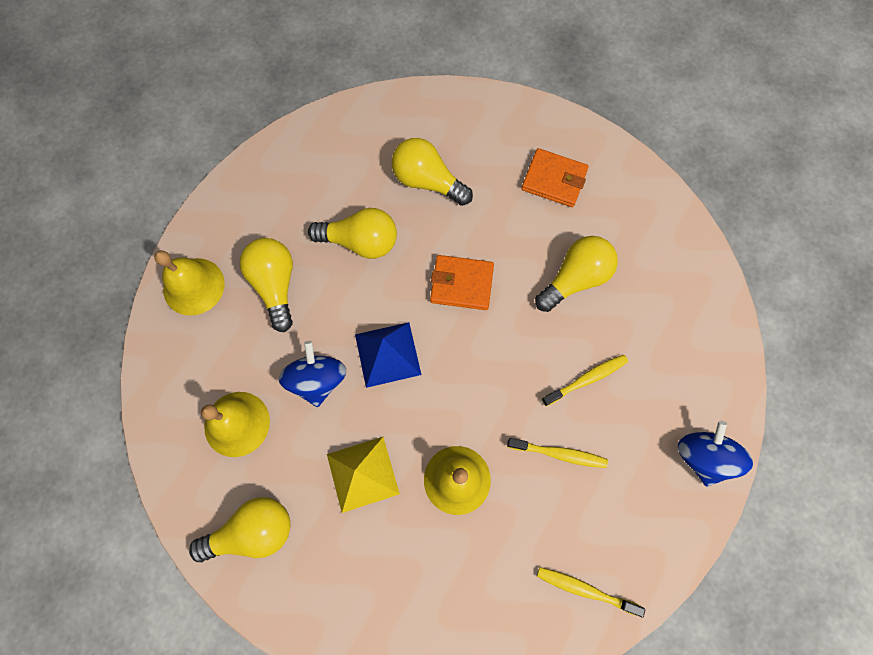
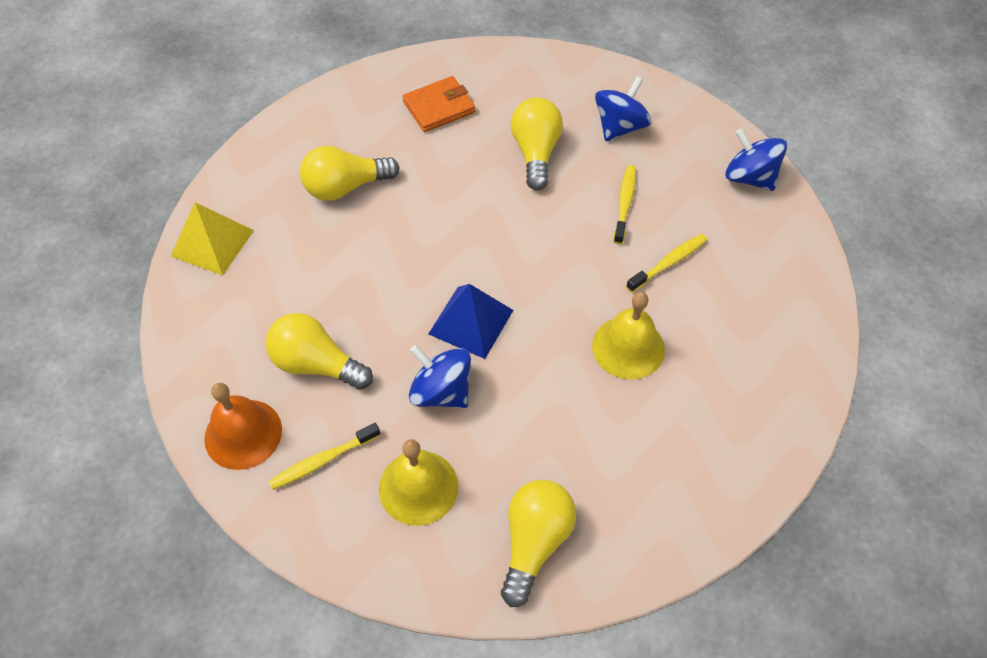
camera: 50 degrees left, 15 degrees down
yellow bell [154,251,224,316] -> orange bell [204,383,282,470]
yellow light bulb [308,208,397,259] -> none
yellow pyramid [327,437,400,513] -> yellow pyramid moved to [171,202,254,275]
orange wallet [430,255,494,310] -> none
yellow toothbrush [537,567,645,618] -> yellow toothbrush moved to [269,423,381,490]
none -> blue spinning top [595,76,652,141]

